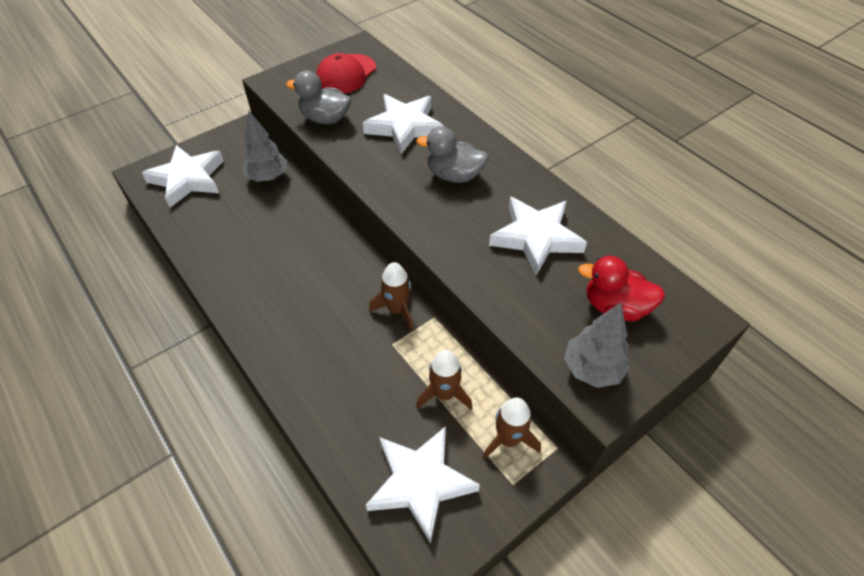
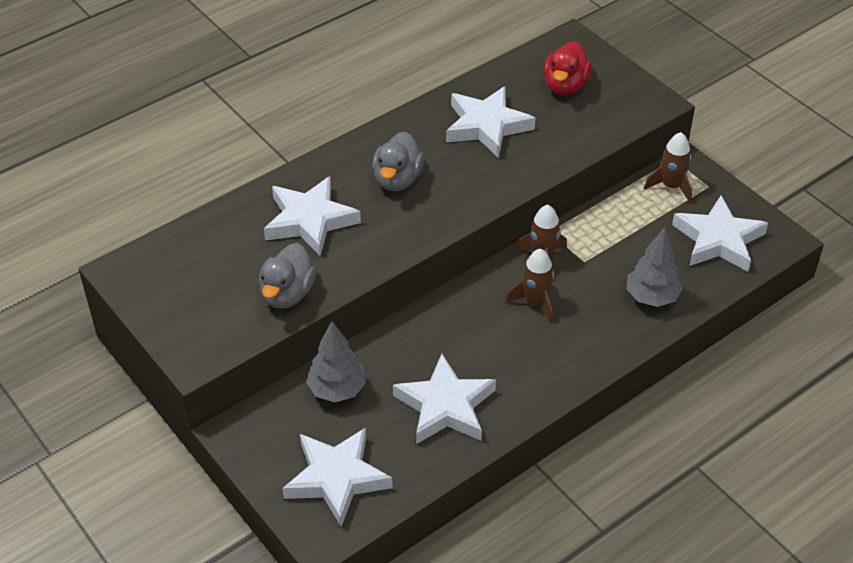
camera: 90 degrees left, 5 degrees down
red cap [316,53,376,94] -> none
brown rocket [416,350,472,410] -> brown rocket moved to [506,249,554,323]
grey tree [564,303,630,388] -> grey tree moved to [627,227,683,307]
none -> white star [393,354,496,444]

